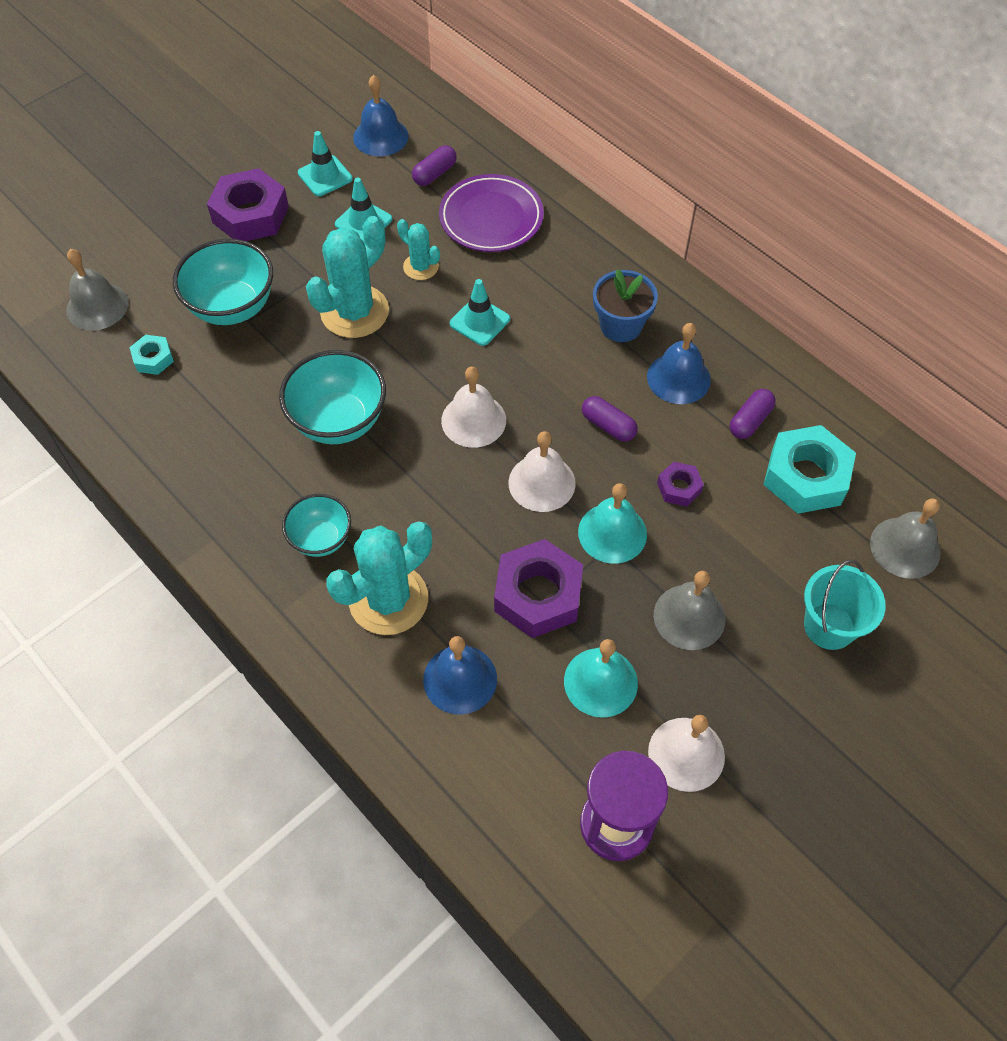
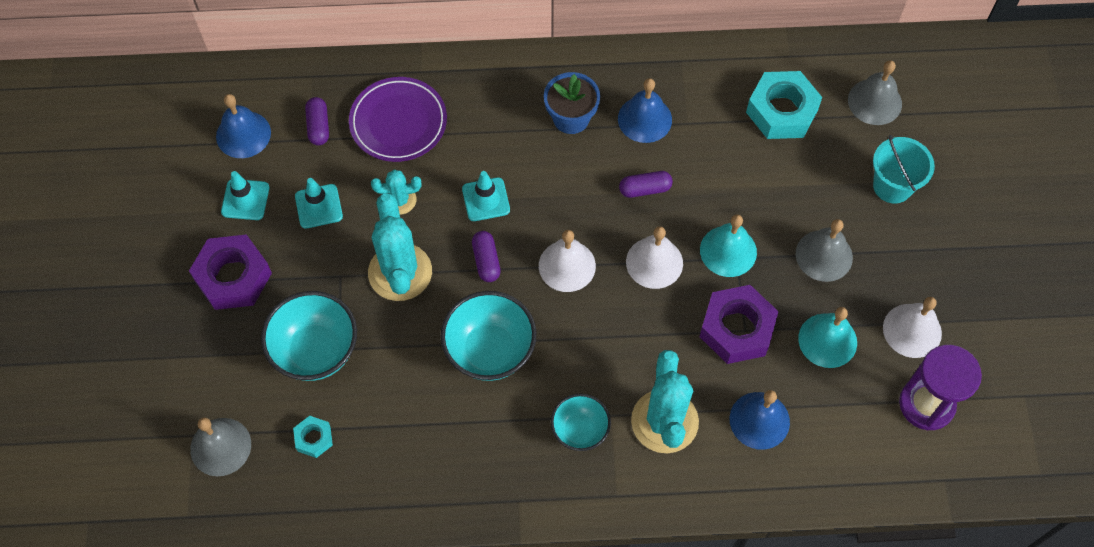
camera: 50 degrees left, 5 degrees up
purple nut [657,462,704,506] -> none
purple capsule [730,389,776,439] -> purple capsule moved to [472,231,501,282]

